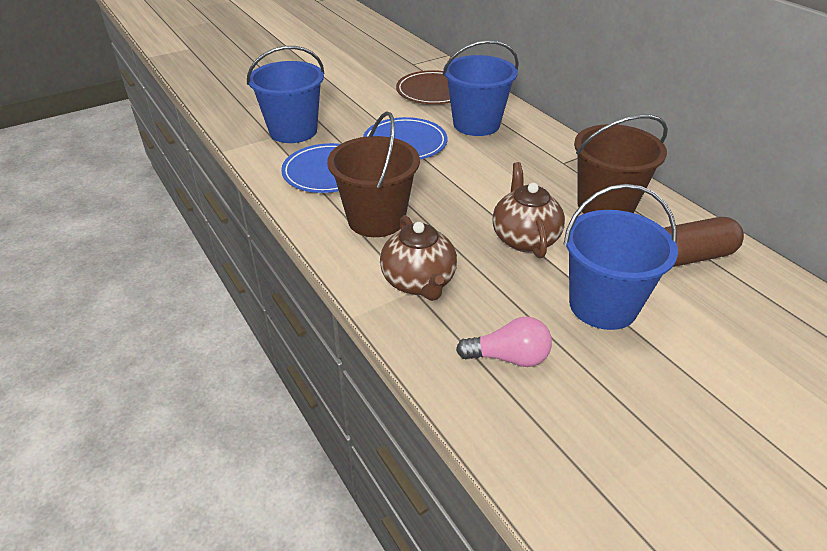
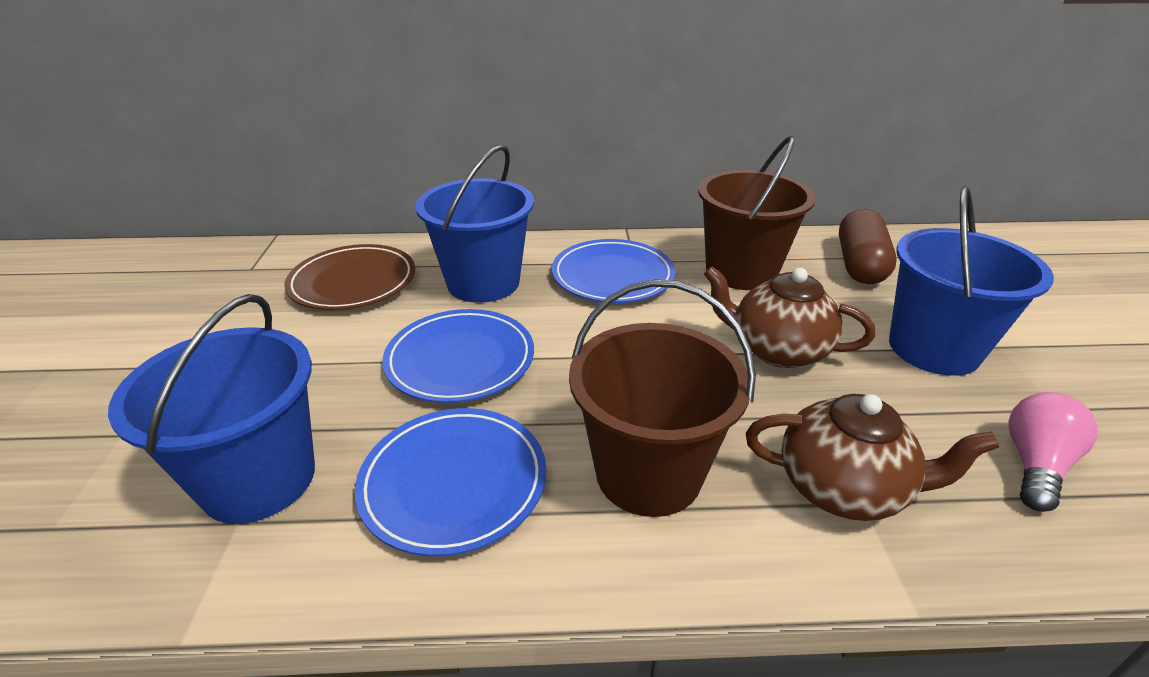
camera: 60 degrees left, 5 degrees down
none -> blue plate [552,239,675,303]

